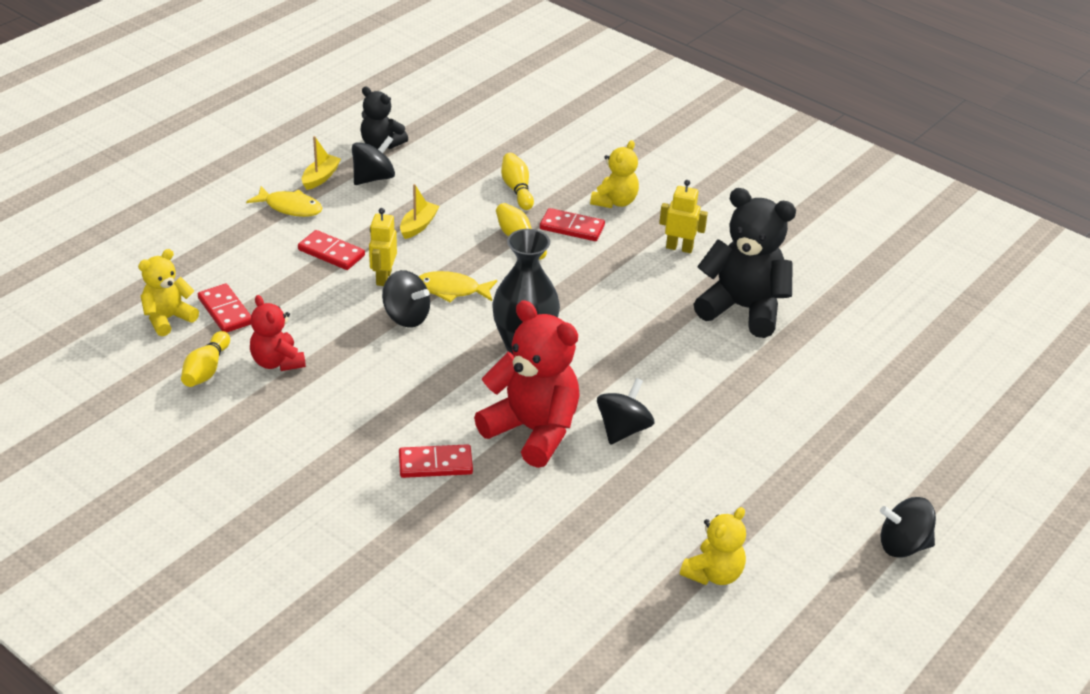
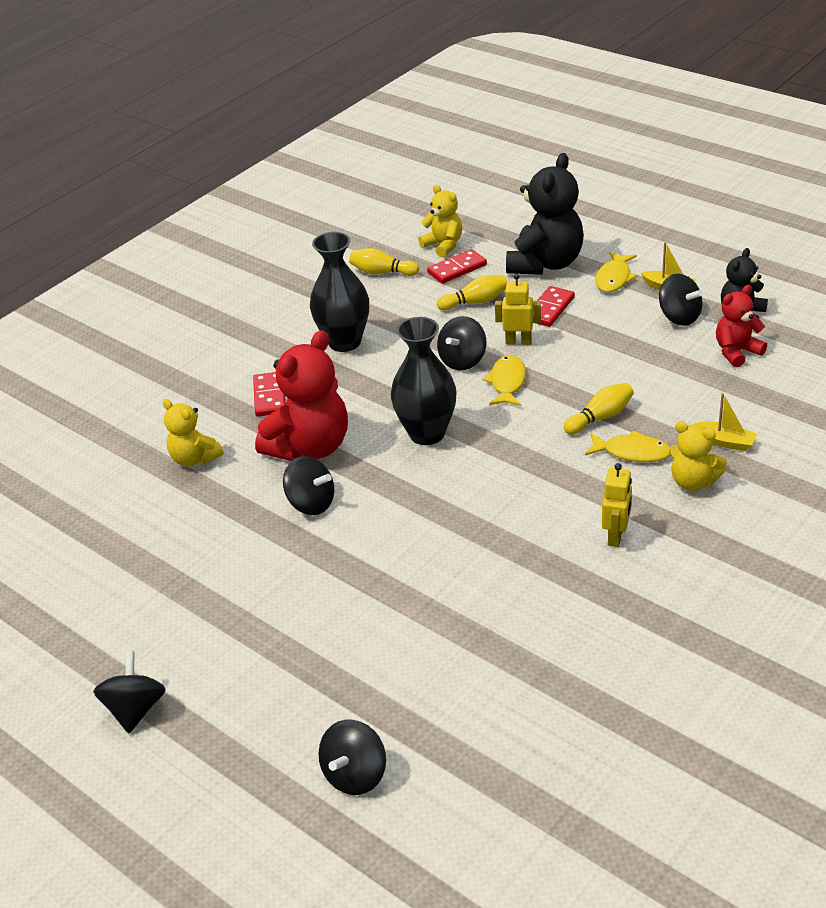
camera: 95 degrees right, 0 degrees up
red teddy bear [250,295,306,371] -> red teddy bear moved to [716,285,767,367]
yellow boat [400,184,440,239] -> yellow boat moved to [694,393,757,451]
yellow bowling pin [501,153,534,210] -> yellow bowling pin moved to [437,275,507,311]
red domino [540,208,605,241] -> yellow fish [585,430,670,462]
yellow teddy bear [680,507,746,585] -> yellow teddy bear moved to [163,399,224,467]
black teddy bear [694,188,796,338] -> black teddy bear moved to [506,153,584,275]
none -> black vase [310,232,369,352]
none -> black spinning top [319,720,386,795]

